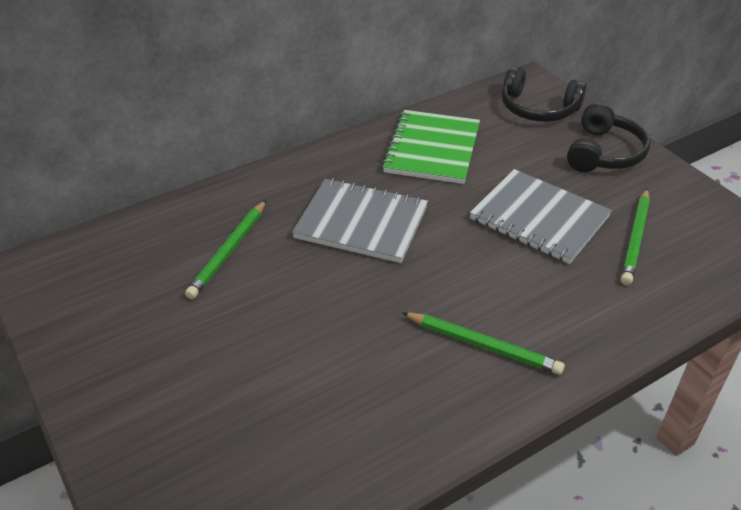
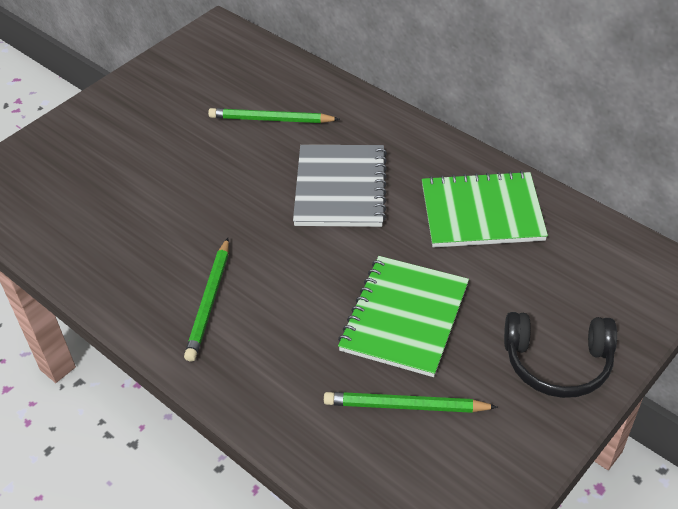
camera: 75 degrees right, 5 degrees up
grey notebook [470,169,612,264] -> green notebook [338,256,469,377]
black headphones [502,66,587,122] -> none

